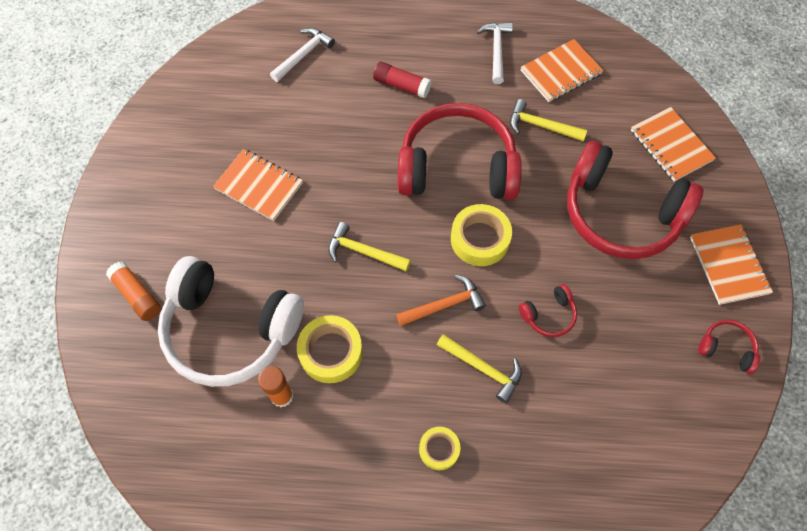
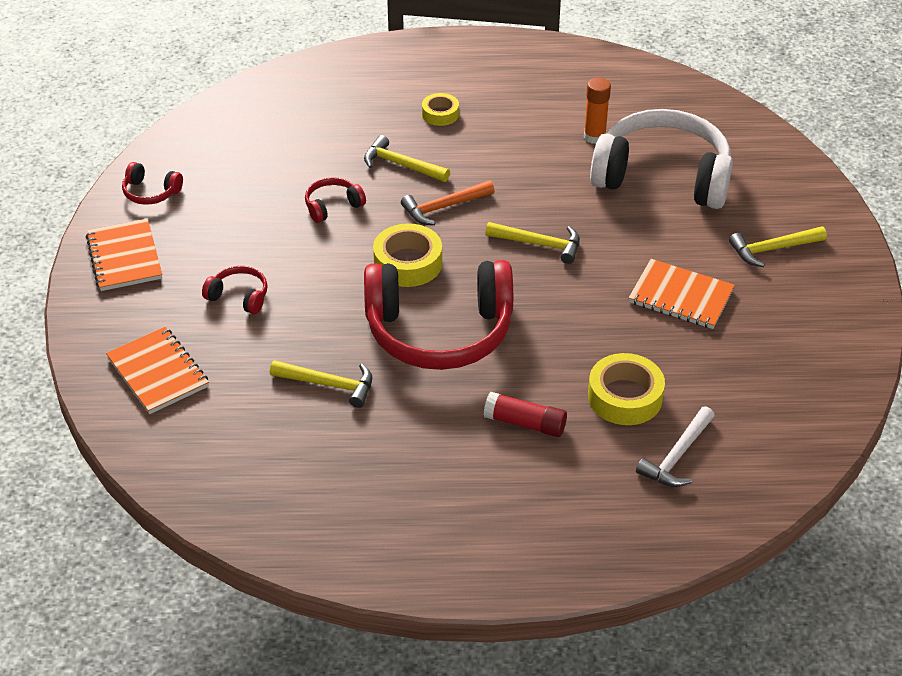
camera: 175 degrees right, 20 degrees down
orange glue stick [106,262,161,321] -> none
yellow tape [297,315,363,383] -> yellow tape moved to [588,353,665,425]
white hammer [477,22,513,84] -> none
orange notebook [521,39,603,102] -> none
red headphones [567,141,704,259] -> red headphones [202,266,268,314], size x0.41
none -> yellow hammer [729,226,827,267]

